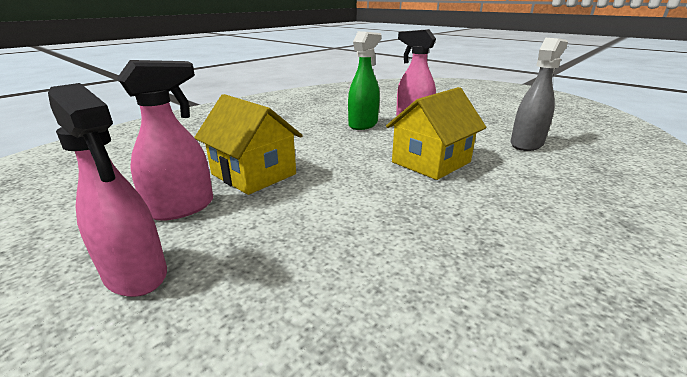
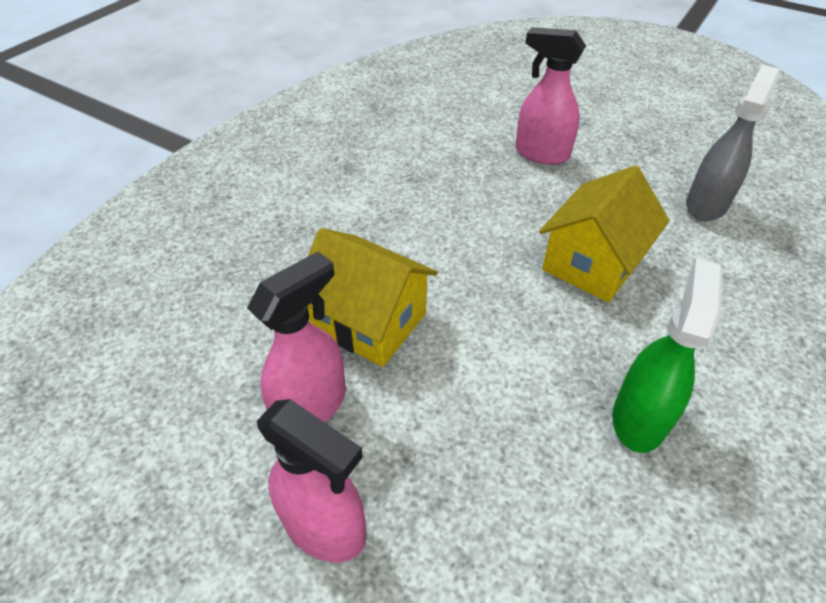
camera: 10 degrees left, 20 degrees up
green spray bottle [348,31,382,130] -> green spray bottle moved to [613,259,723,453]

